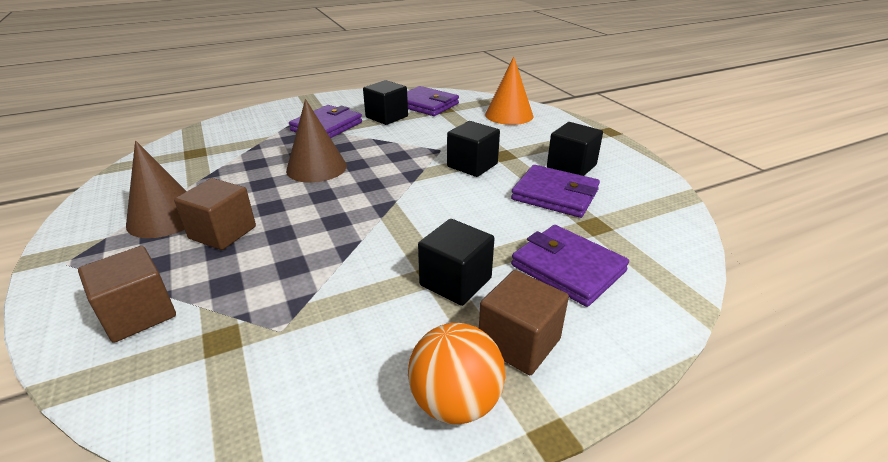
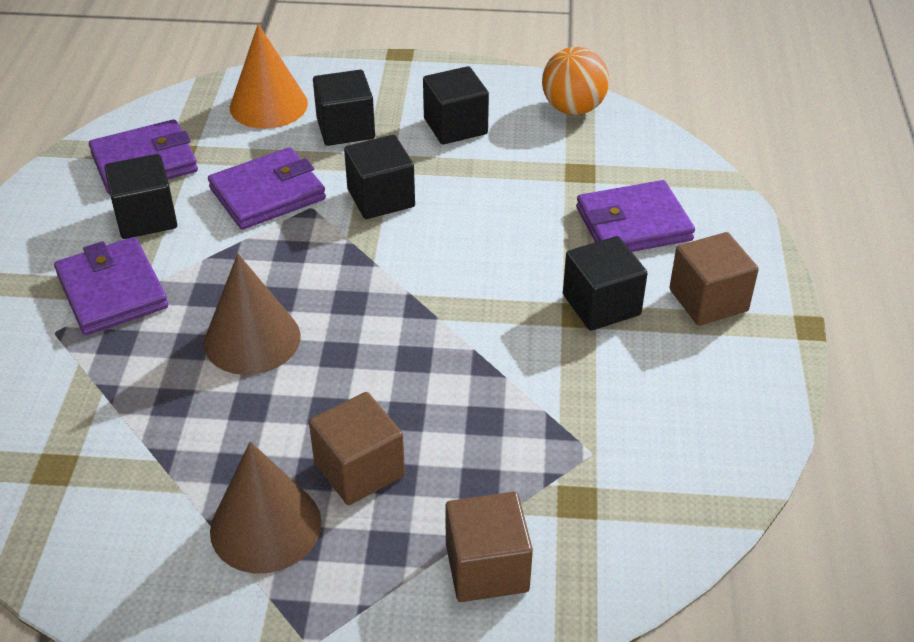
camera: 60 degrees left, 10 degrees up
orange ball [408,323,506,424] -> orange ball moved to [542,47,609,115]
purple wallet [511,165,600,218] -> purple wallet moved to [208,147,326,230]
none -> black cube [313,70,375,146]

